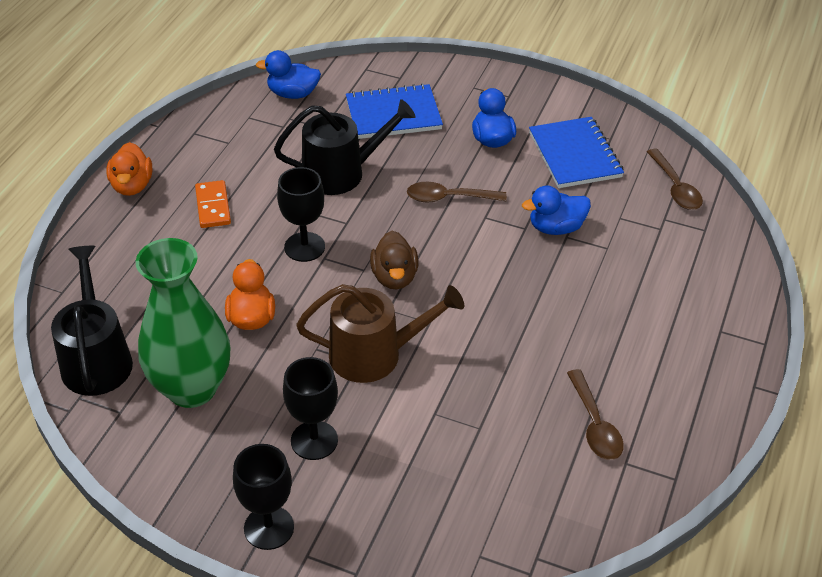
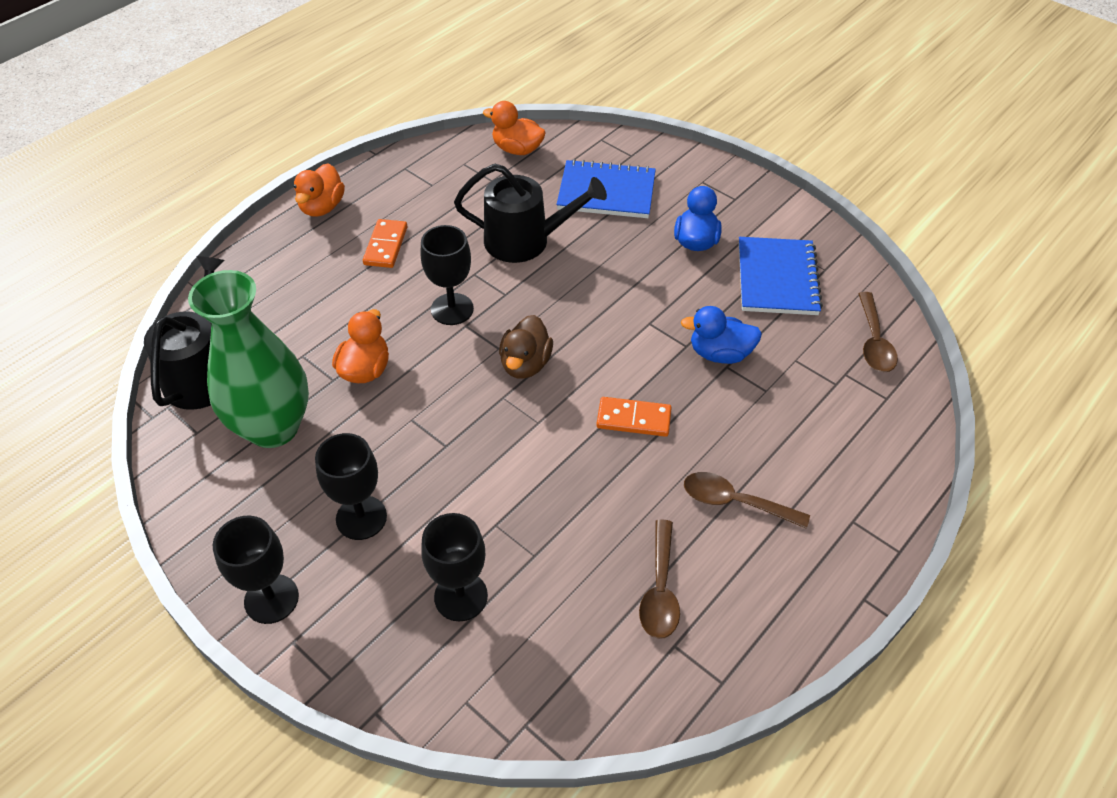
camera: 20 degrees right, 5 degrees up
blue duck [256,50,321,99] -> orange duck [483,101,546,155]
brown watering can [296,284,464,383] -> none
brown spoon [407,182,507,203] -> brown spoon moved to [684,472,810,529]
none -> black goblet [421,513,488,621]
none -> orange domino [597,397,672,437]

